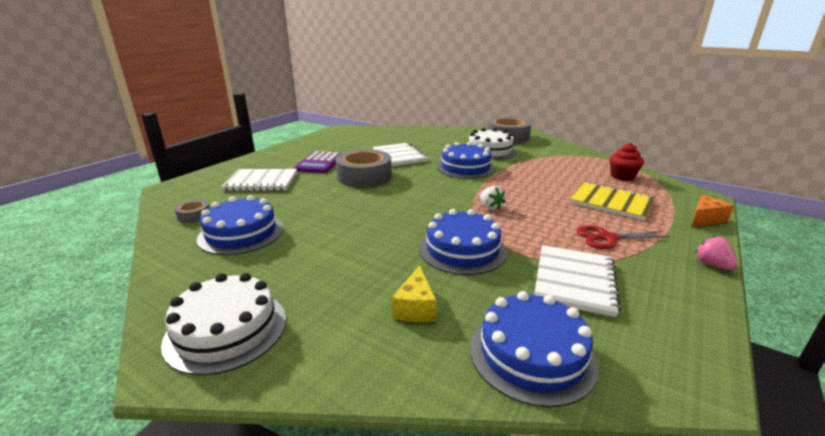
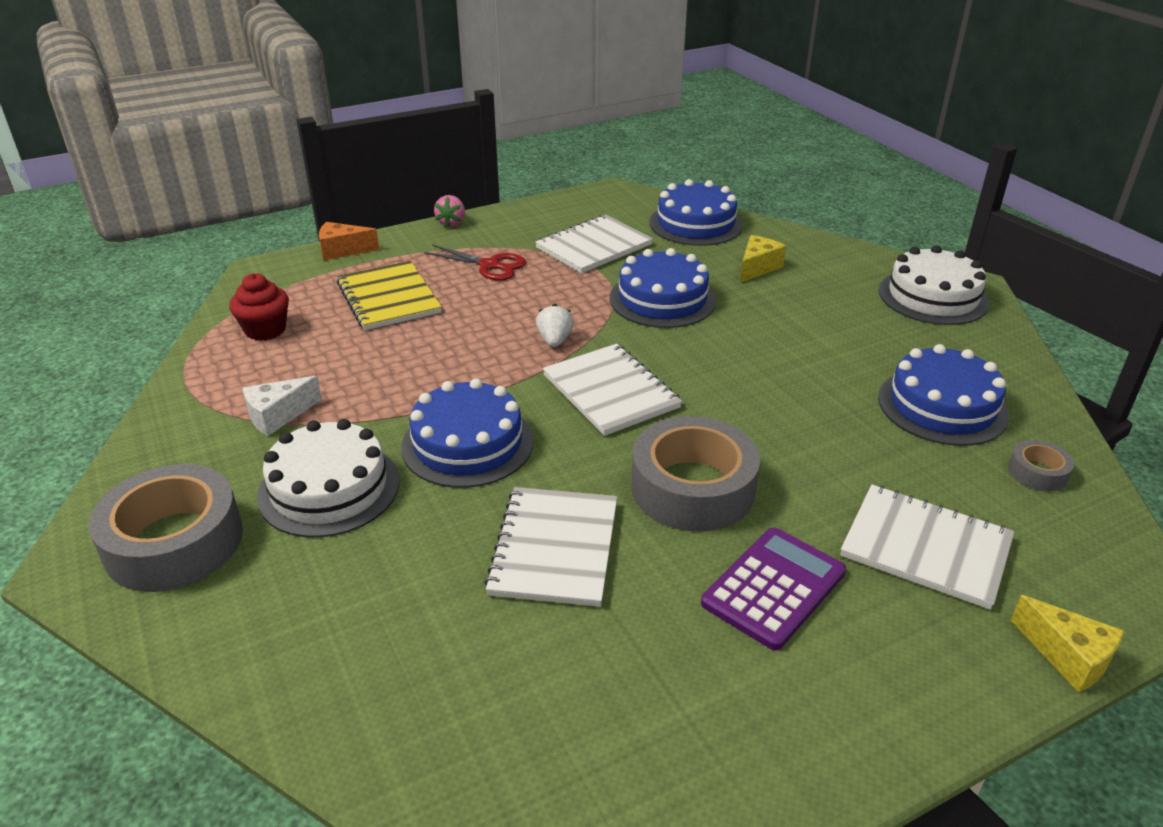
camera: 150 degrees left, 10 degrees up
none -> white cheese [243,376,322,436]
none -> white notebook [543,344,682,436]
none -> yellow cheese [1011,595,1124,692]

